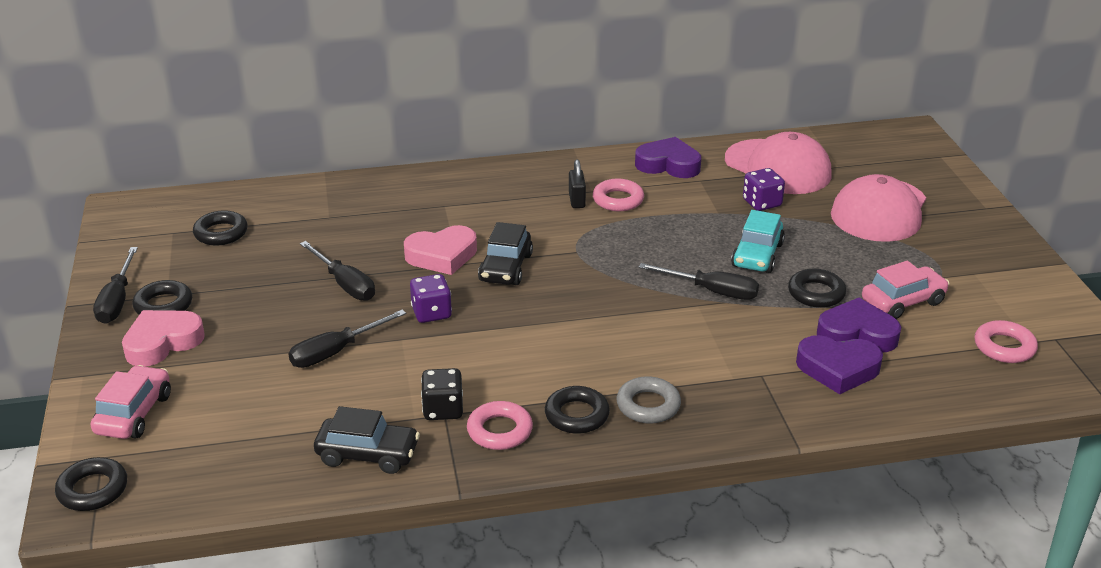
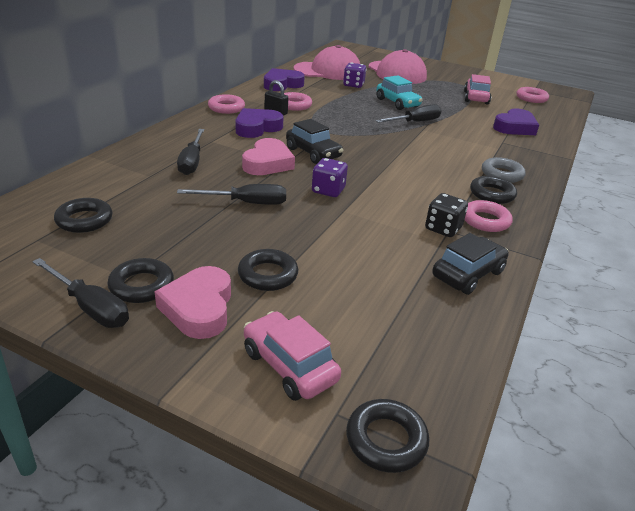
camera: 55 degrees left, 0 degrees up
black screwdriver [288,310,406,368] -> black screwdriver moved to [177,129,204,175]
black ring [788,269,846,308] -> black ring moved to [238,249,298,291]
purple heart [817,298,901,352] -> purple heart moved to [235,108,283,138]
none -> pink ring [208,94,245,114]

